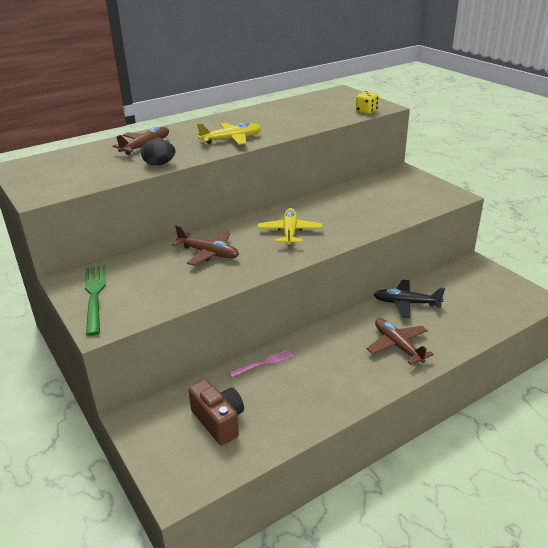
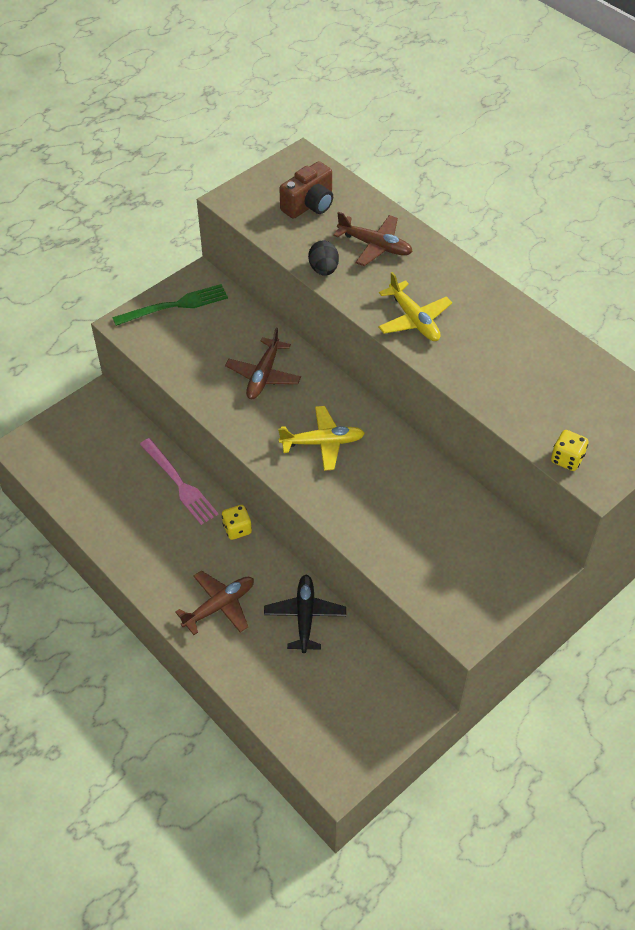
camera: 80 degrees right, 20 degrees up
brown camera [188,379,244,445] -> brown camera moved to [279,161,333,219]
pink fork [229,349,294,377] -> pink fork [140,438,219,525], size x1.65
none -> yellow dice [222,505,252,540]

